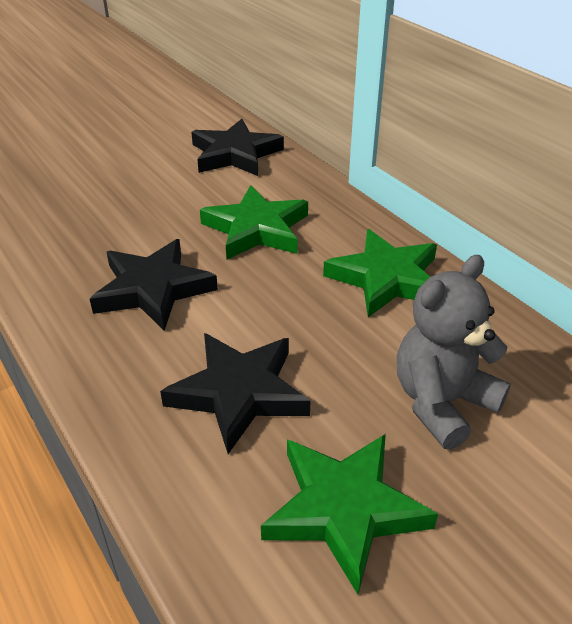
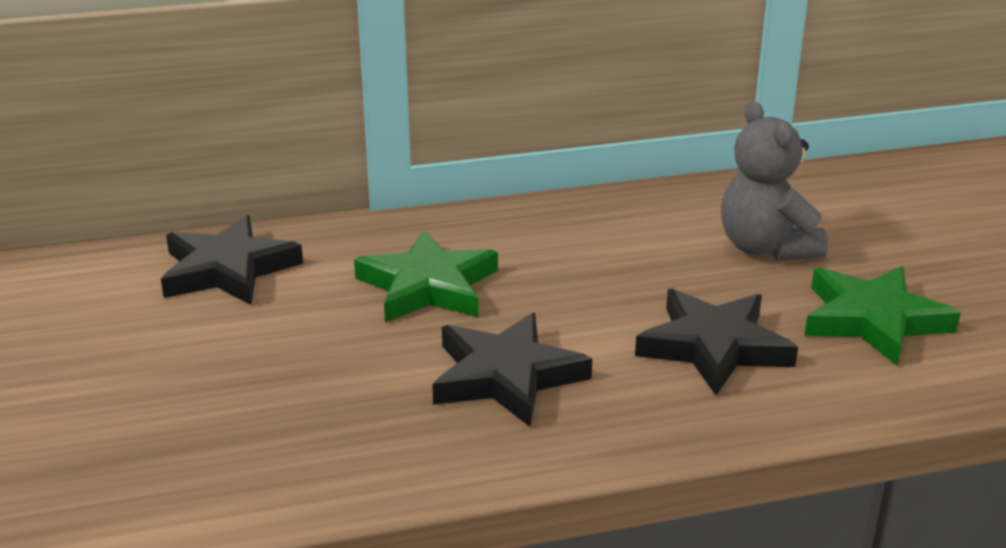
camera: 70 degrees left, 10 degrees down
green star [323,229,437,317] -> none

